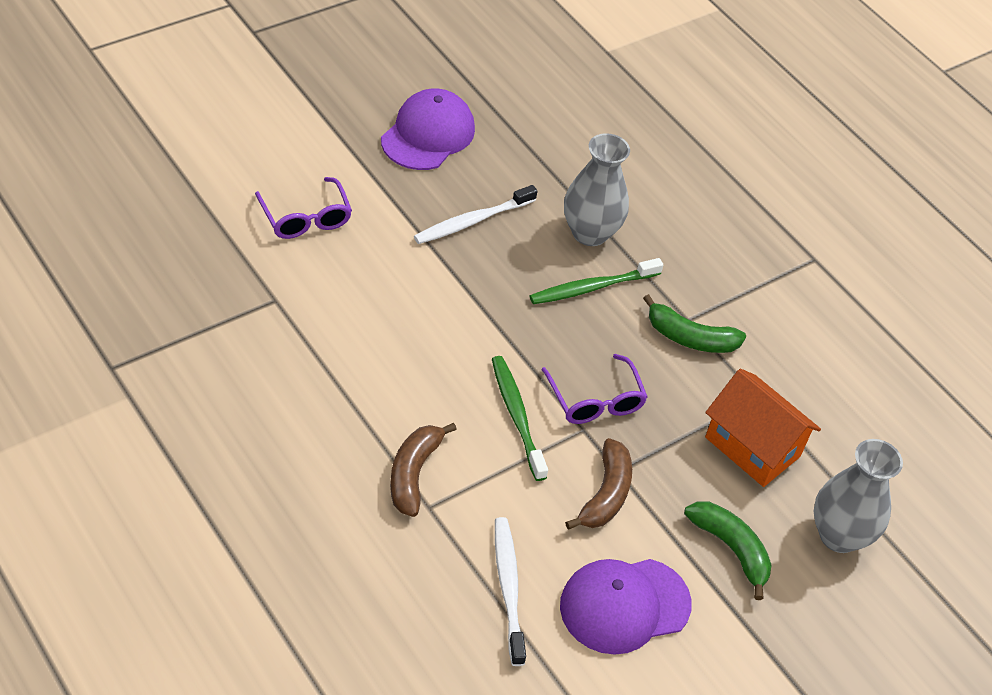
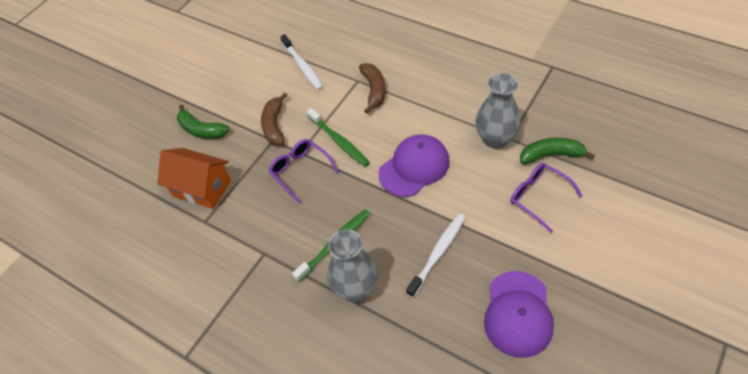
camera: 170 degrees right, 5 degrees up
purple cap [560,559,692,655] -> purple cap moved to [379,134,450,197]
green banana [643,294,746,353] -> green banana moved to [520,138,595,164]
grey vase [814,439,903,553] -> grey vase moved to [476,73,521,148]

